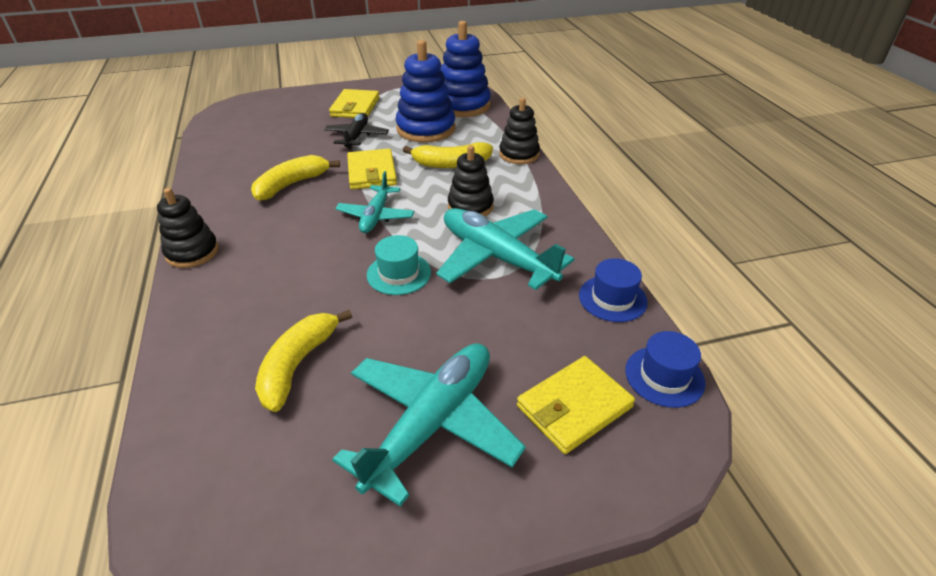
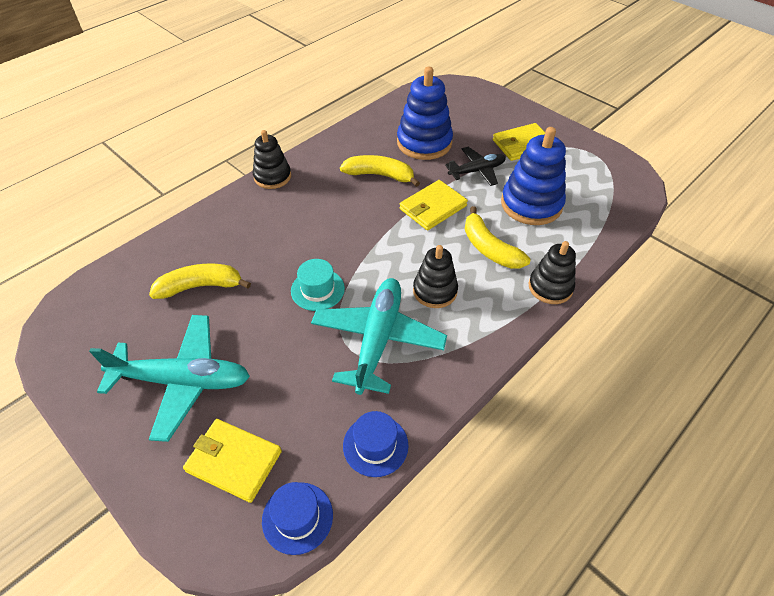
camera: 60 degrees right, 10 degrees up
turquoise plane [335,171,414,233] -> none
blue stacking toy [440,21,491,117] -> blue stacking toy moved to [397,67,453,160]

